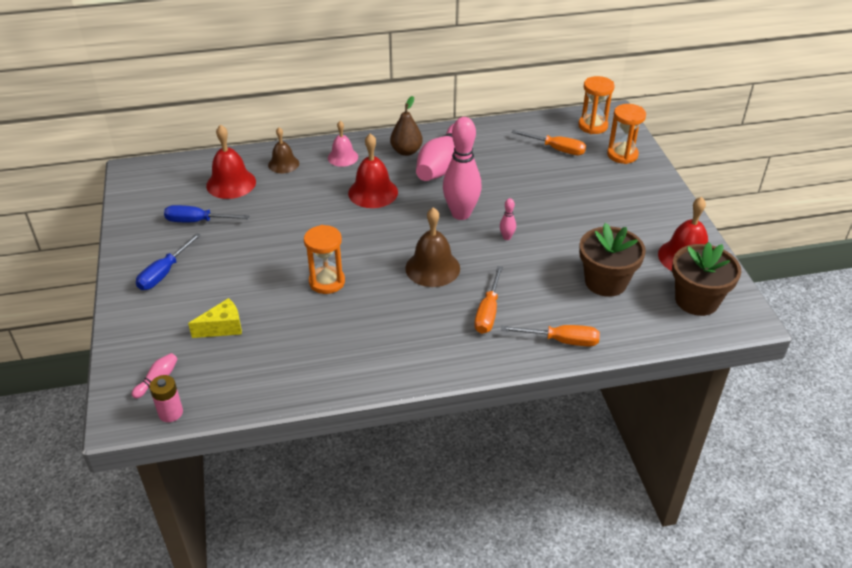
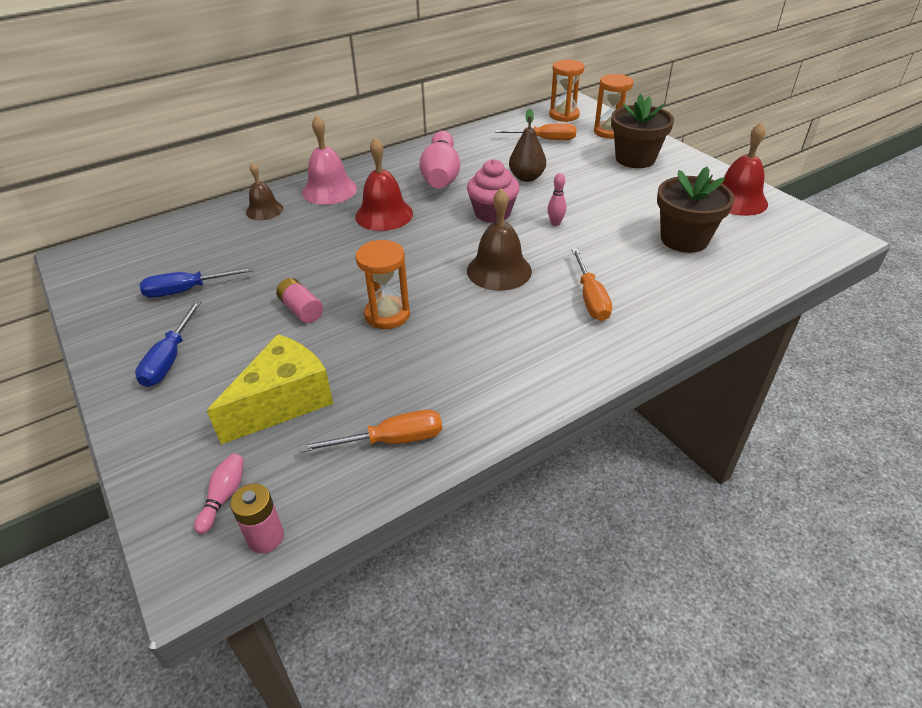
camera: 20 degrees left, 0 degrees up
yellow cheese [188,298,242,338] -> yellow cheese [207,334,333,445], size x1.67
red bell [206,125,256,199] -> none
pink bell [328,121,358,167] -> pink bell [302,115,357,205], size x1.55
brown pear [390,96,423,156] -> brown pear moved to [509,109,546,182]
pink bowling pin [443,117,482,220] -> pink cupcake [467,159,519,223]
orange screwdriver [501,325,600,347] -> orange screwdriver moved to [300,410,442,452]
brown flower pot [672,242,741,316] -> brown flower pot moved to [611,94,674,168]
none -> pink battery [276,278,323,323]

